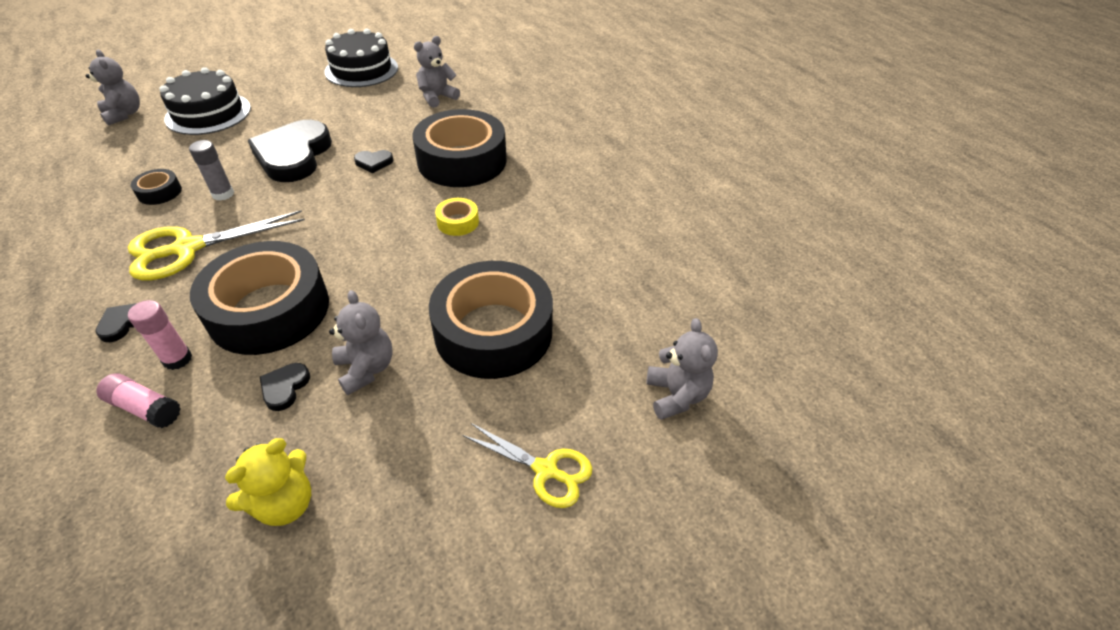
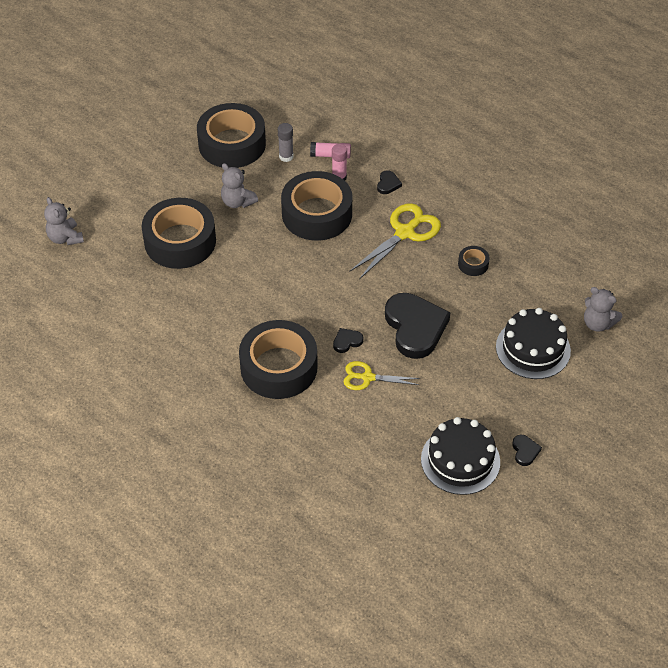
camera: 160 degrees right, 5 degrees up
grey glue stick [189,140,234,201] -> grey glue stick moved to [278,123,294,162]
yellow teddy bear [225,438,311,526] -> black tape [197,103,266,168]
black heart [260,363,310,411] -> black heart moved to [512,434,542,466]
grey teddy bear [414,36,460,108] -> none
yellow tape [435,198,479,236] -> none
yellow scissors [462,423,592,508] -> yellow scissors moved to [344,361,420,390]

